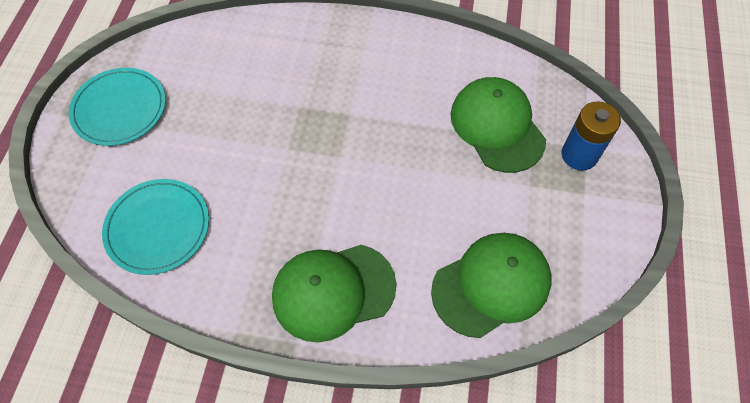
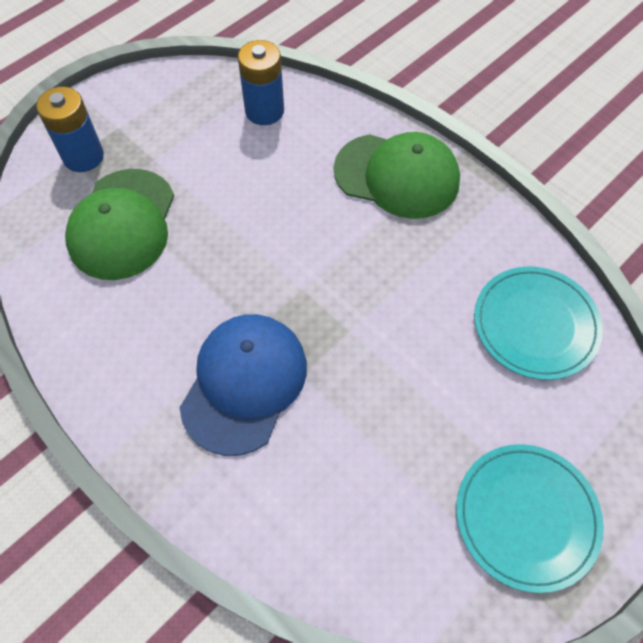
camera: 145 degrees left, 0 degrees up
green cap [431,233,551,338] -> blue battery [238,40,284,125]
none -> blue cap [180,314,307,456]

